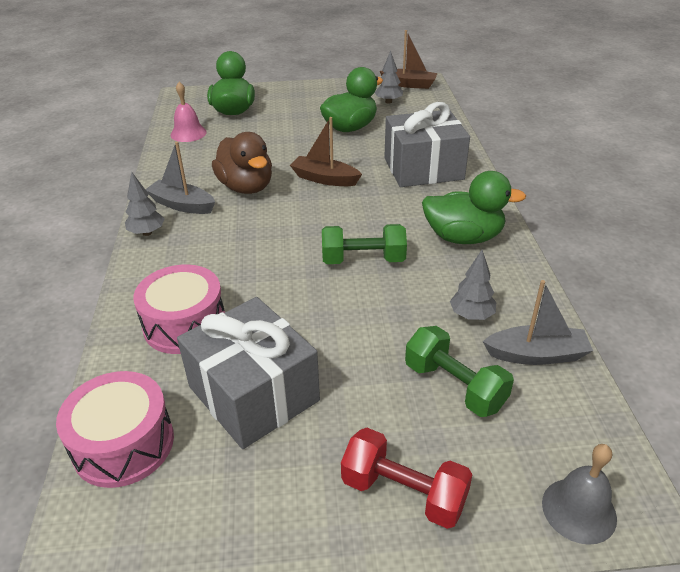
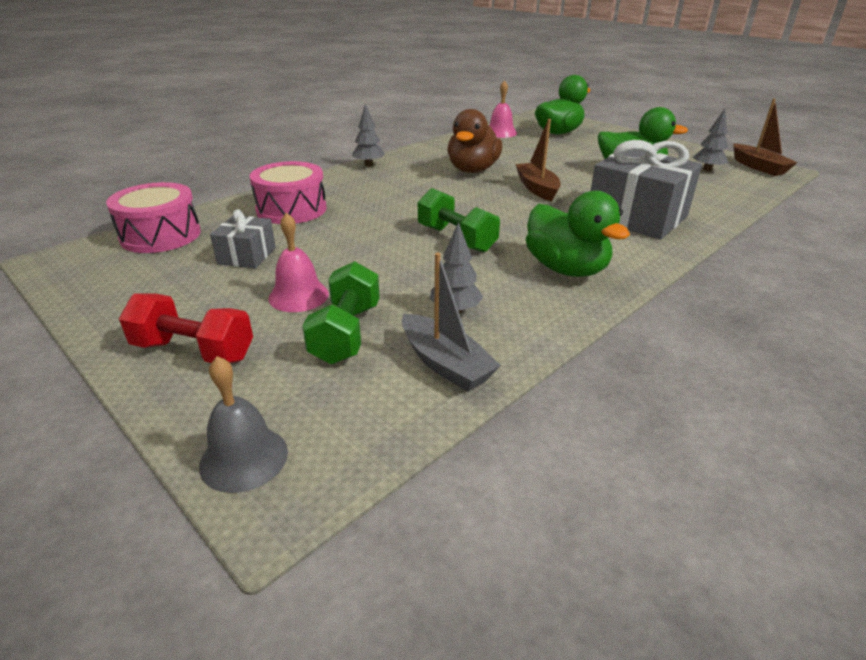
camera: 50 degrees right, 5 degrees down
grey boat [145,142,215,214] -> none
grey gift [177,297,320,449] -> grey gift [210,209,276,269], size x0.52
red dumbbell [341,428,473,529] -> red dumbbell turned 60 degrees counterclockwise [119,294,253,363]
none -> pink bell [268,213,329,312]

